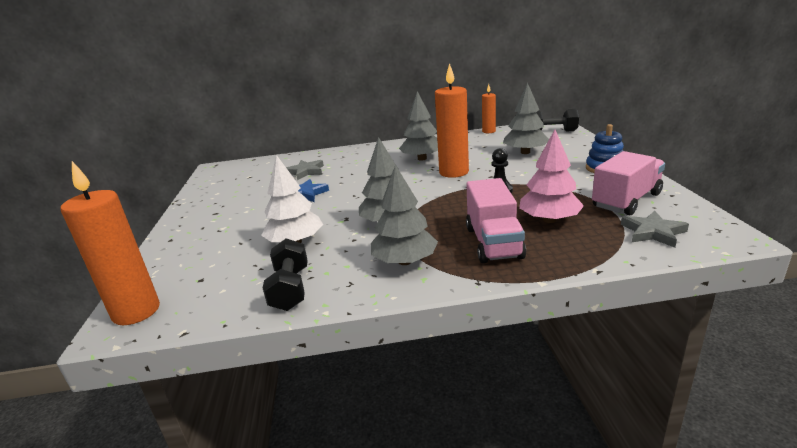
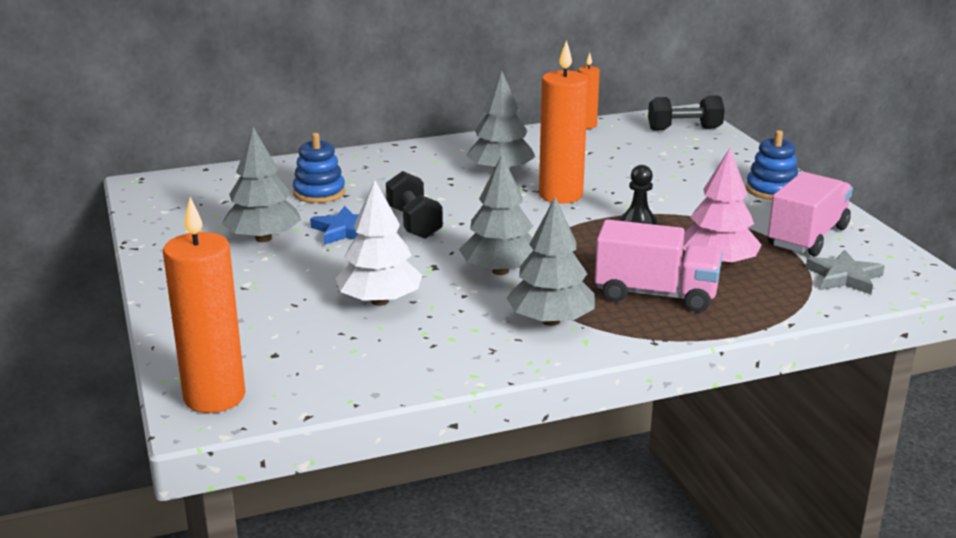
camera: 15 degrees left, 0 degrees up
black dumbbell [262,238,308,311] -> black dumbbell moved to [386,171,443,239]
grey star [286,160,324,180] -> blue stacking toy [293,133,345,203]
pink truck [466,178,526,263] -> pink truck turned 60 degrees counterclockwise [595,219,723,312]
grey tree [503,83,549,154] -> grey tree moved to [222,127,301,242]

